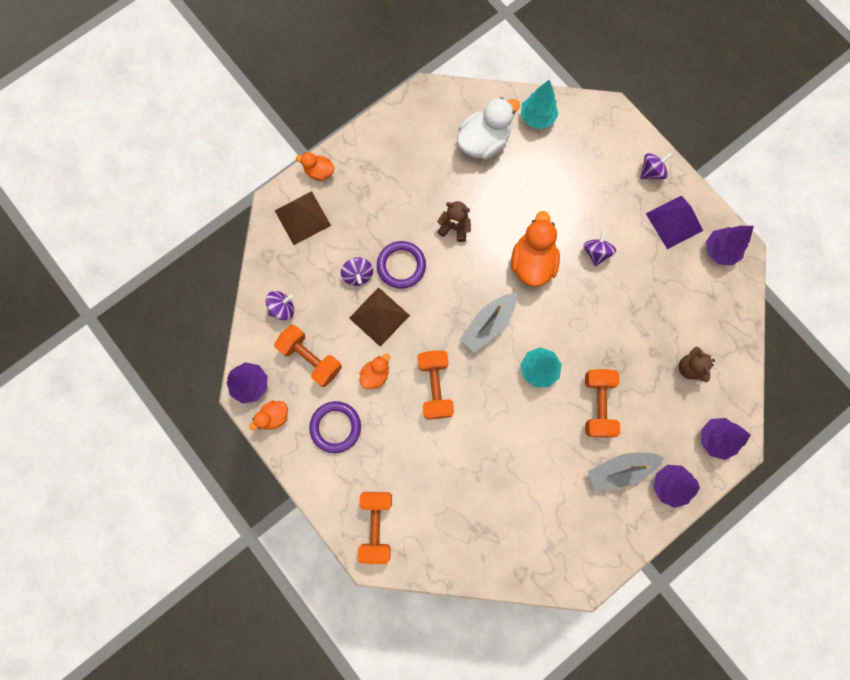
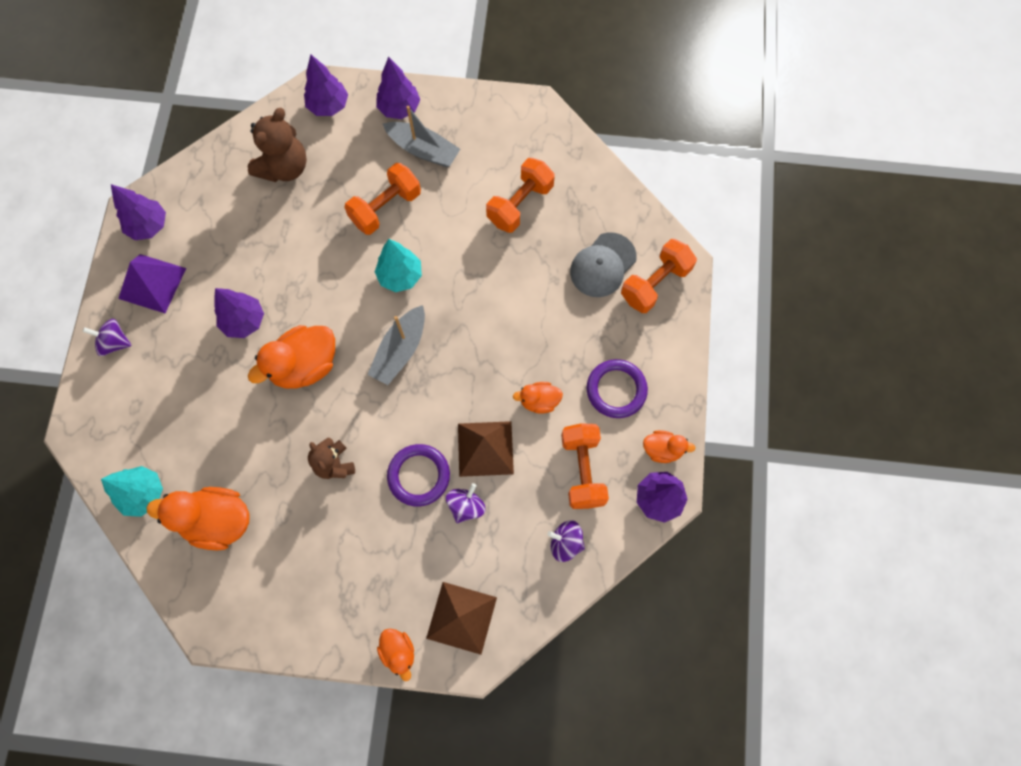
camera: 135 degrees left, 5 degrees down
orange dumbbell [417,351,454,420] -> orange dumbbell moved to [486,158,555,233]
white duck [457,97,520,160] -> orange duck [146,487,250,551]
grey boat [460,293,517,353] -> grey boat turned 120 degrees clockwise [367,305,425,385]
purple spinning top [584,230,616,267] -> purple tree [214,288,264,338]
brown teddy bear [679,347,715,382] -> brown teddy bear [248,108,307,182], size x1.59
none -> grey cap [570,232,637,297]

